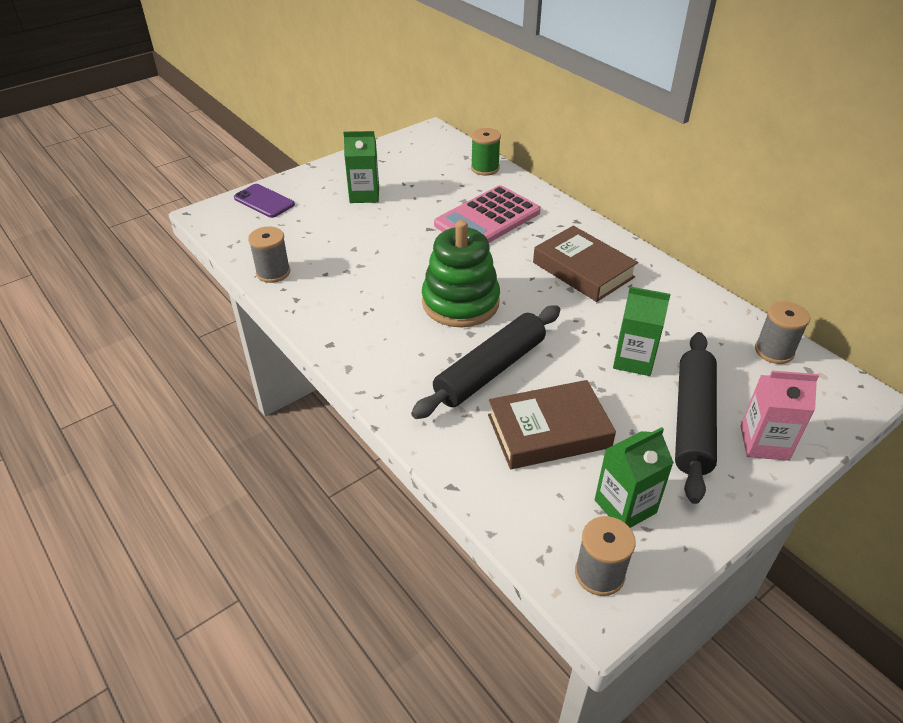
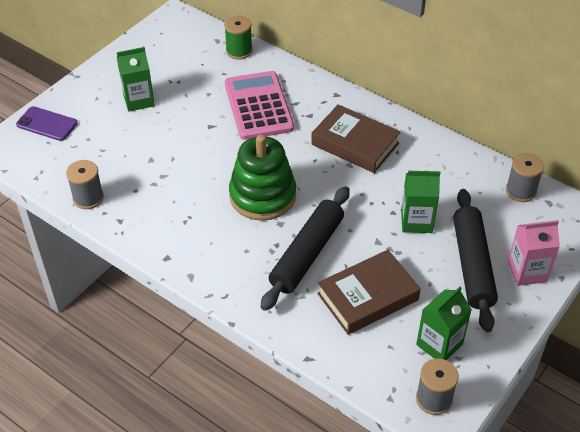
camera: 15 degrees left, 5 degrees up
pink calculator [434,185,541,243] -> pink calculator turned 135 degrees clockwise [225,71,294,140]

